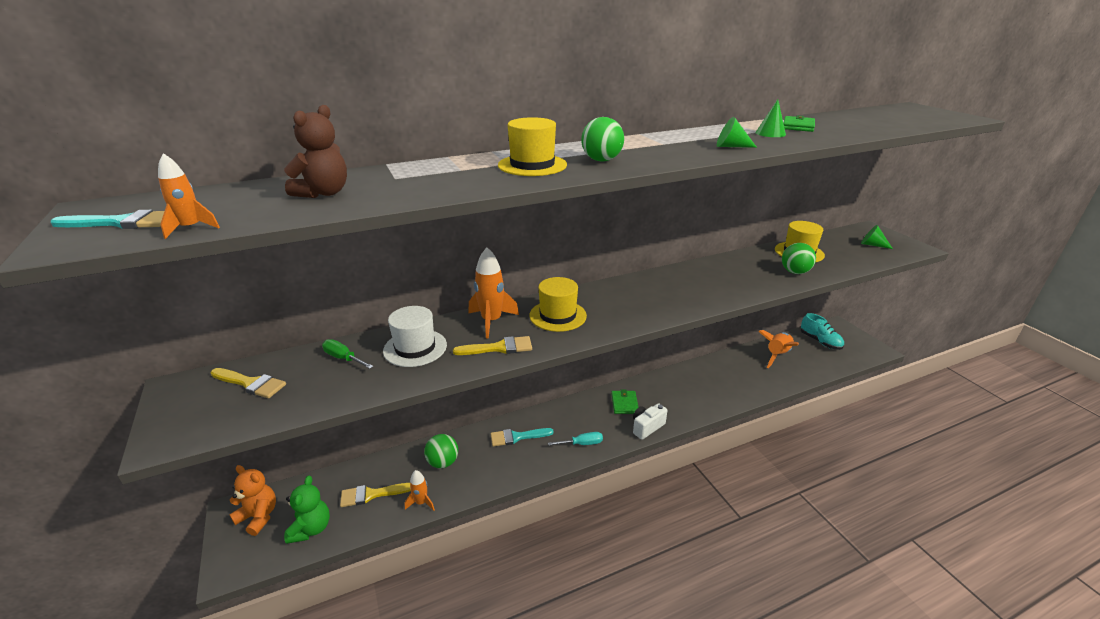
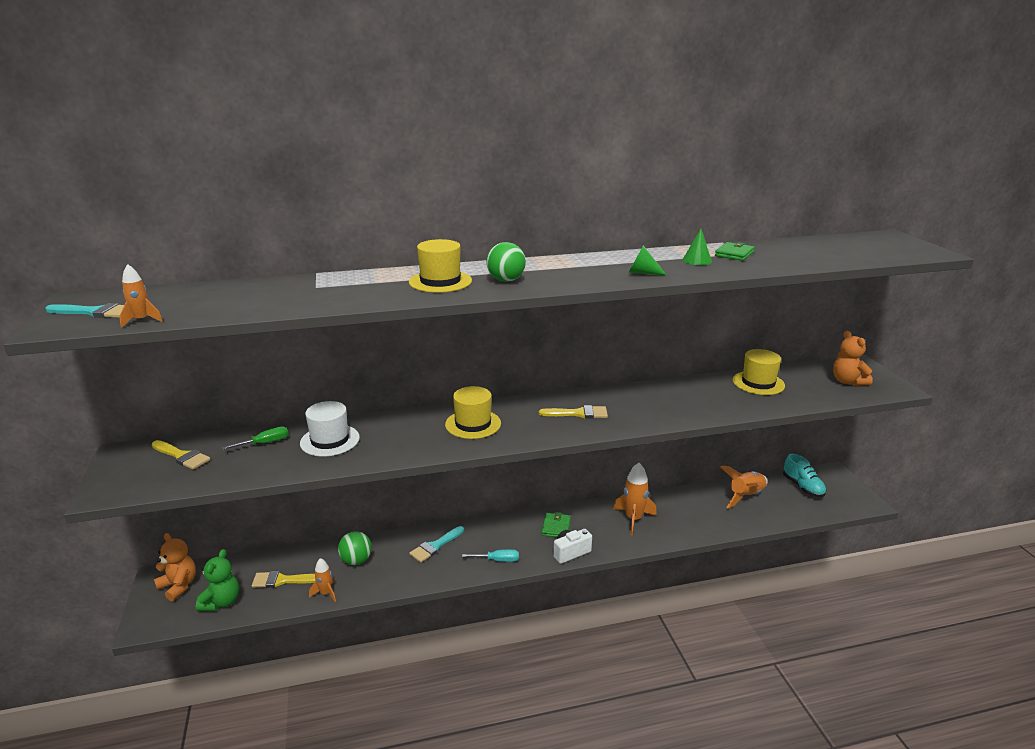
camera: 10 degrees right, 5 degrees down
brown teddy bear [284,105,347,198] -> none
green screwdriver [322,339,374,369] -> green screwdriver turned 105 degrees clockwise [222,426,288,450]
yellow brush [453,336,532,355] -> yellow brush moved to [539,405,608,419]
orange rocket [468,247,519,338] -> orange rocket moved to [613,463,657,535]
turquoise brush [491,428,554,447] -> turquoise brush turned 45 degrees counterclockwise [409,526,464,563]
green ball [782,243,816,274] -> none
green cone [861,225,893,249] -> orange teddy bear [833,331,873,386]

